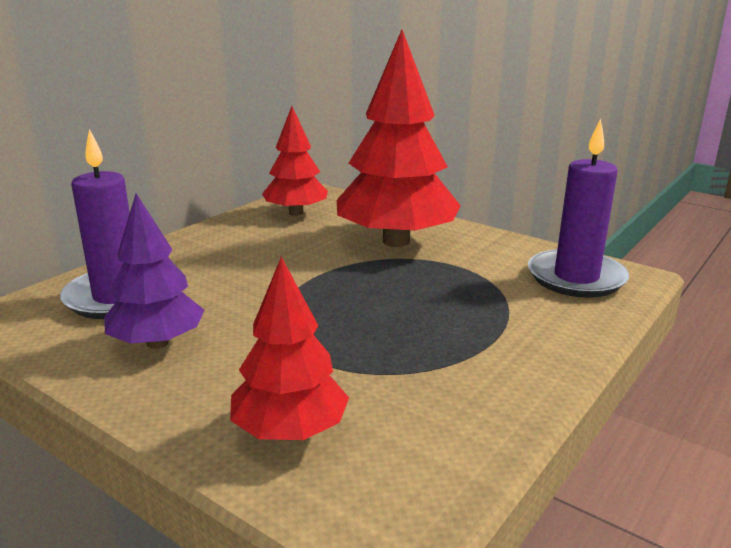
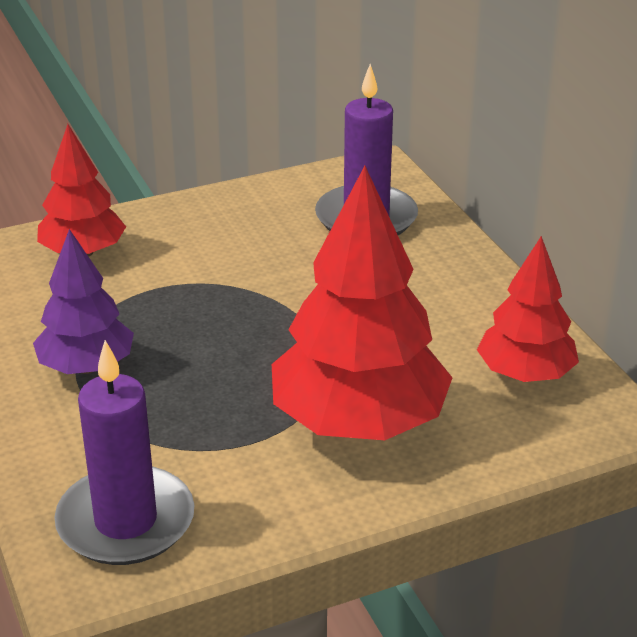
camera: 120 degrees right, 10 degrees up
purple tree [104,193,204,349] -> purple tree moved to [33,229,134,374]

